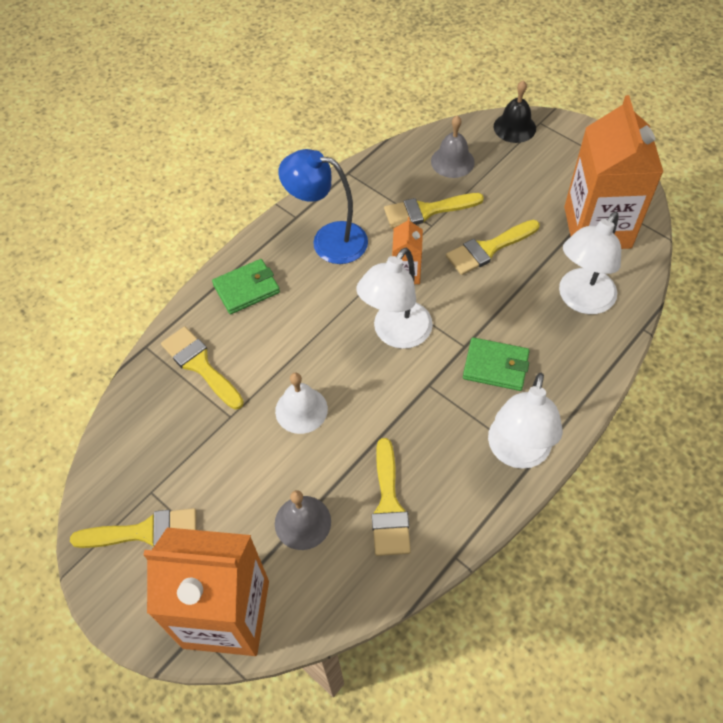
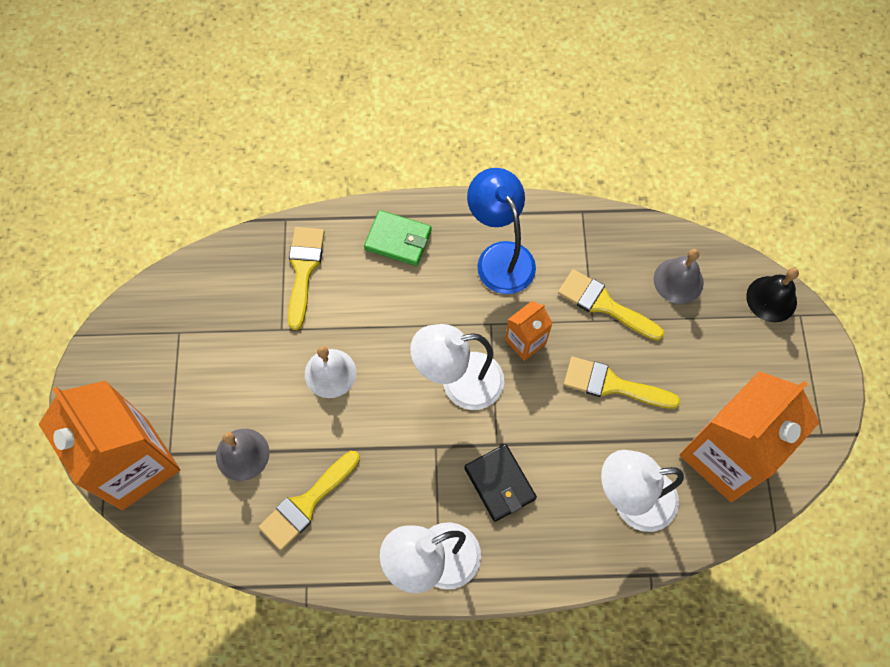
camera: 45 degrees right, 10 degrees up
yellow brush [70,508,197,548] -> none
green wallet [463,337,530,391] -> black wallet [464,444,537,522]

